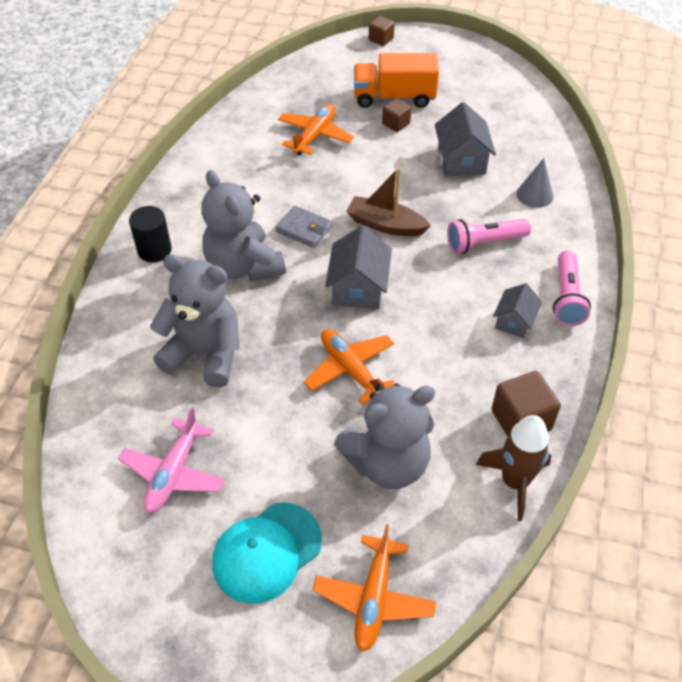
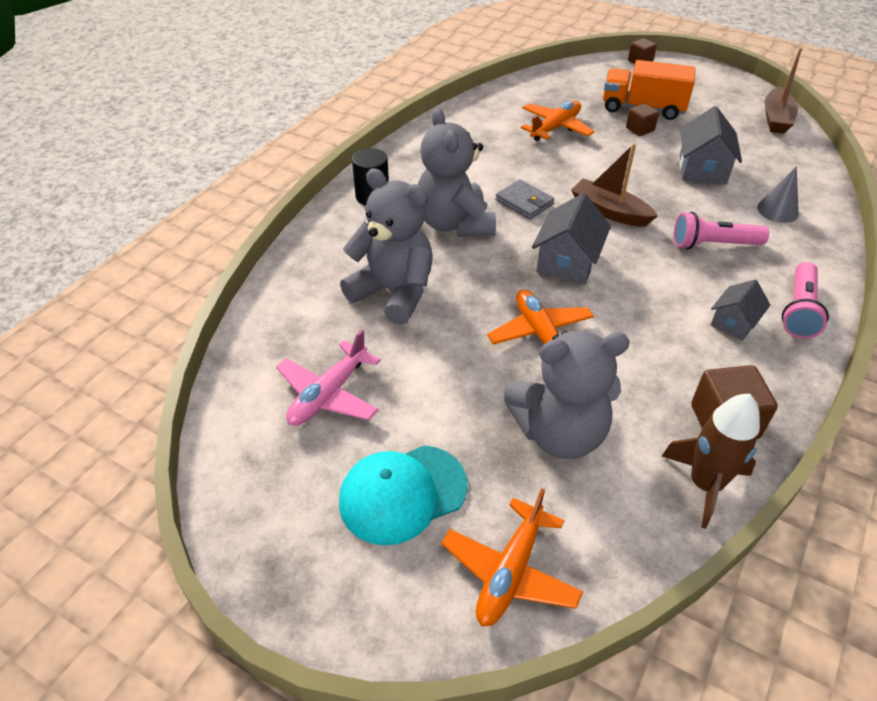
camera: 15 degrees right, 5 degrees down
none -> brown boat [765,48,803,134]

